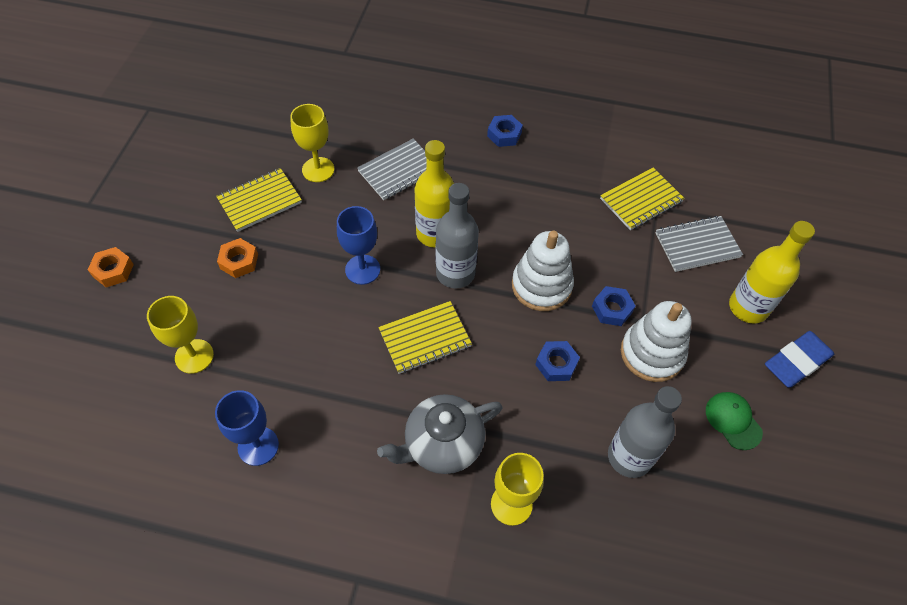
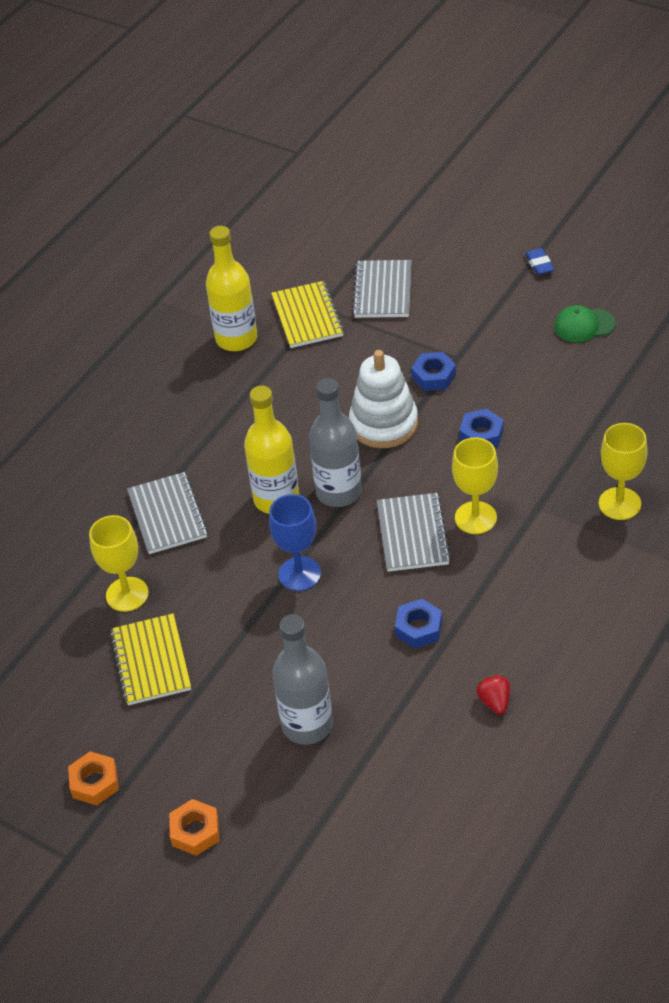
camera: 65 degrees left, 10 degrees down
yellow goblet [147,296,214,374] -> yellow goblet moved to [452,437,498,534]
blue goblet [215,390,279,466] -> red strawberry [476,674,510,715]
orange nut [217,238,258,278] -> orange nut moved to [68,751,119,805]
grey teapot [377,394,502,474] -> none
yellow notebook [378,301,472,374] -> grey notebook [377,493,451,572]
blue nut [487,115,523,147] -> blue nut moved to [395,599,442,649]
grey bottle [608,386,682,478] -> grey bottle moved to [272,614,333,745]
white stacking toy [621,301,692,382] -> none
yellow bottle [729,221,815,324] -> yellow bottle moved to [206,226,257,351]
blue eraser [765,331,834,388] -> blue eraser [525,248,554,275], size x0.53

